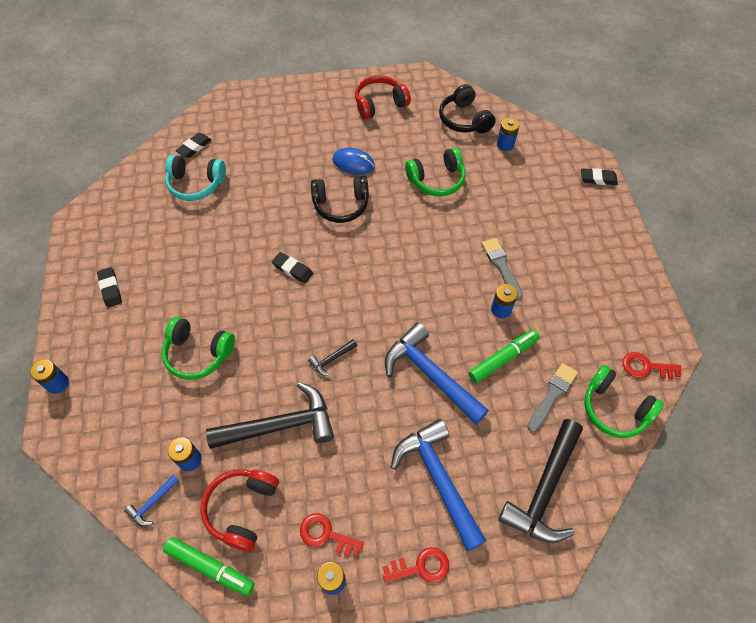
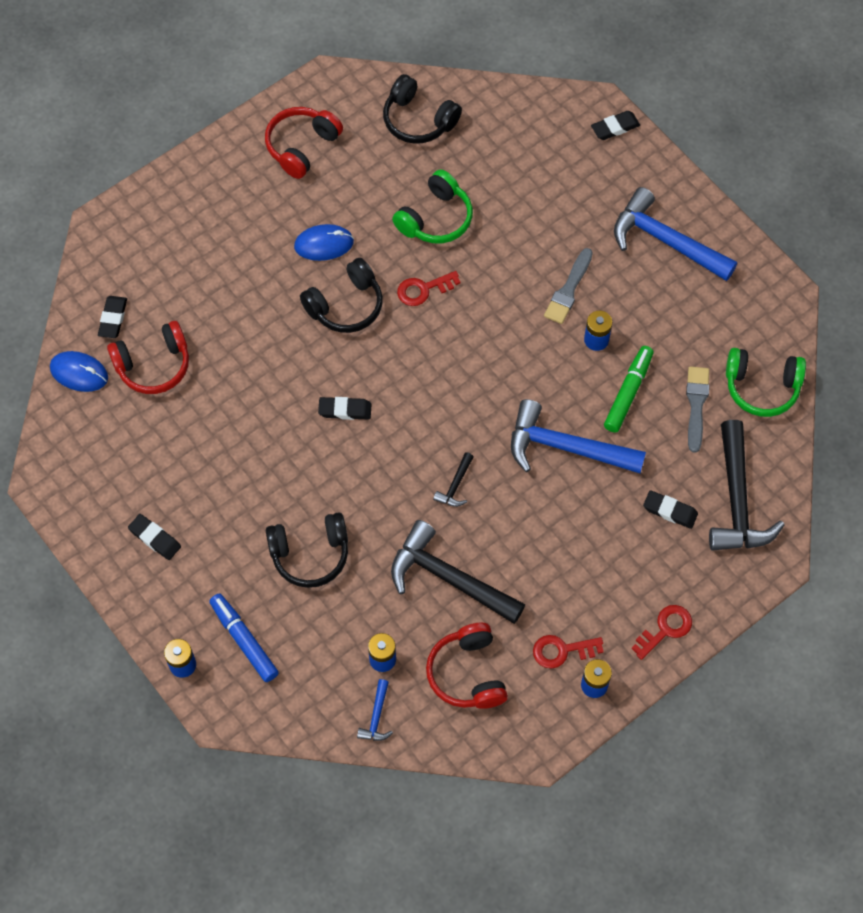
camera: 30 degrees left, 5 degrees up
green headphones [162,317,235,380] -> black headphones [266,512,348,588]
green marker [163,537,255,596] -> none
turquoise headphones [165,155,226,201] -> red headphones [107,321,189,394]
black hammer [206,382,334,449] -> black hammer turned 105 degrees counterclockwise [391,520,525,624]
blue hammer [391,419,486,551] -> blue hammer moved to [614,187,737,281]
grey brush [482,238,523,300] -> grey brush turned 105 degrees counterclockwise [544,248,593,324]
blue battery [497,118,520,151] -> none
red key [622,352,682,379] -> red key moved to [397,271,461,306]
none -> blue mouse [50,351,108,392]
none -> blue marker [209,594,279,682]
none -> black eraser [643,490,698,529]

